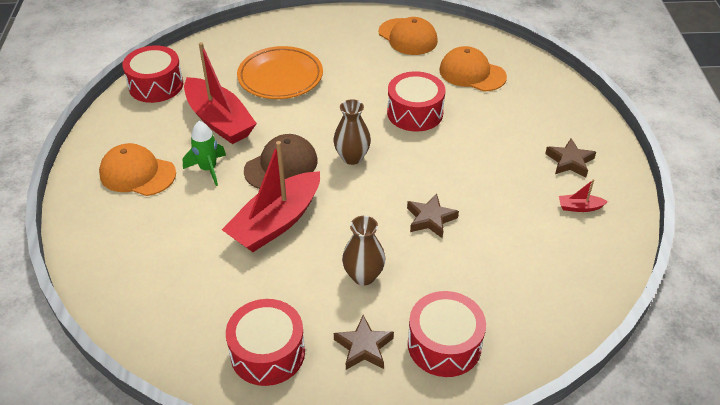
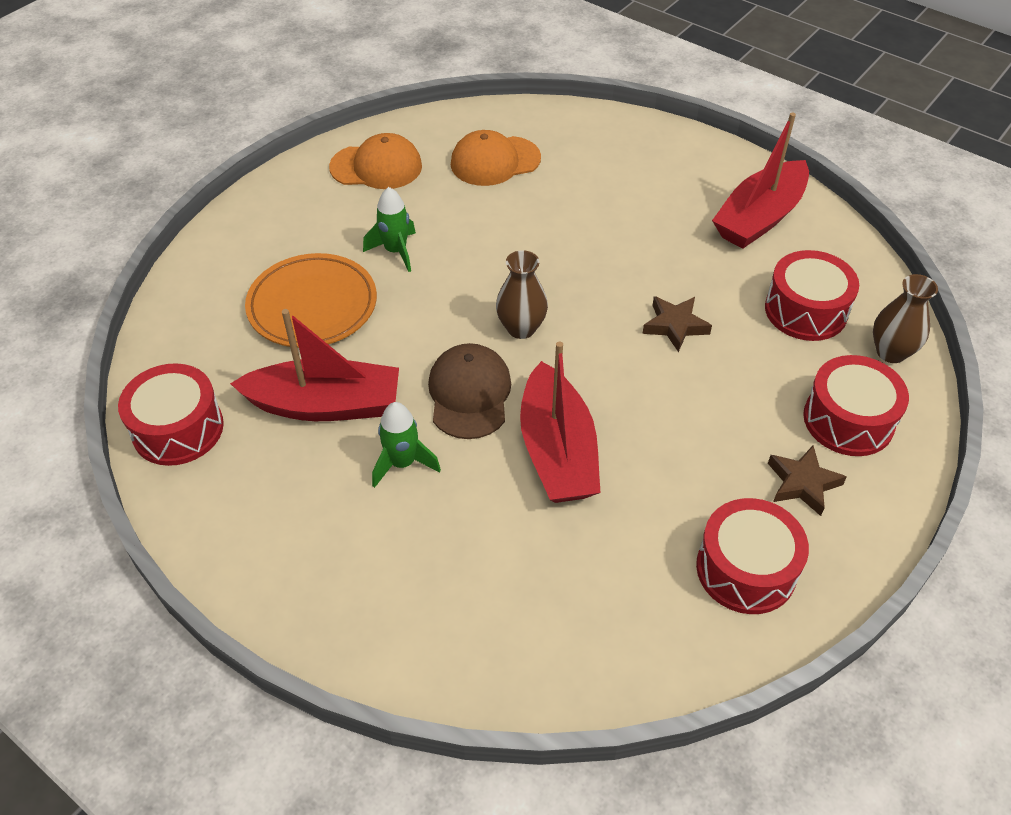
camera: 50 degrees left, 5 degrees up
orange cap [99,143,176,196] -> none
brown vase [342,216,385,285] -> brown vase moved to [873,274,938,363]
red drum [387,71,446,131] -> red drum moved to [765,250,859,341]
brown star [545,138,596,177] -> none
red boat [559,179,608,212] -> red boat [712,113,809,249], size x2.46
none -> green rocket [363,187,416,272]

